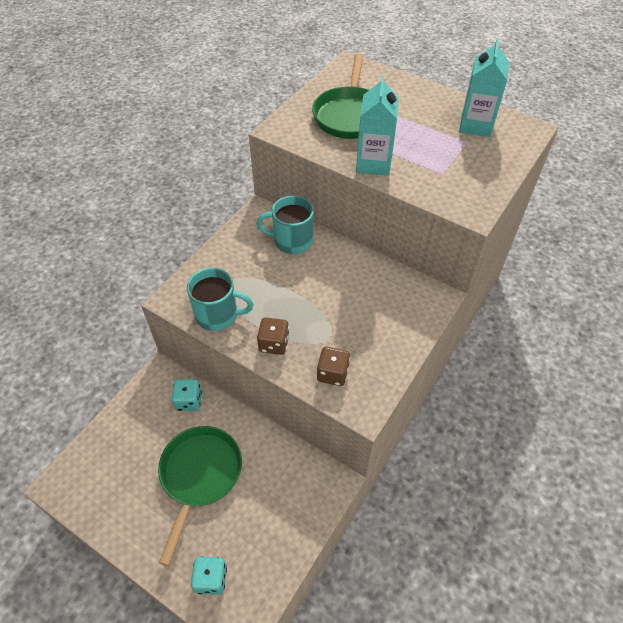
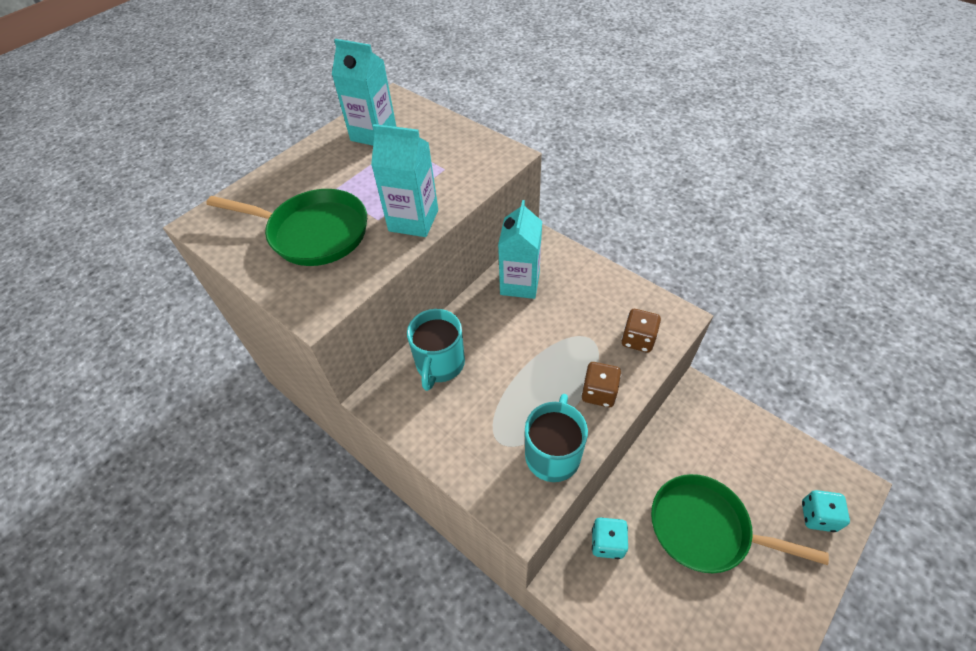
camera: 80 degrees left, 0 degrees up
none -> turquoise carton [498,200,542,299]

